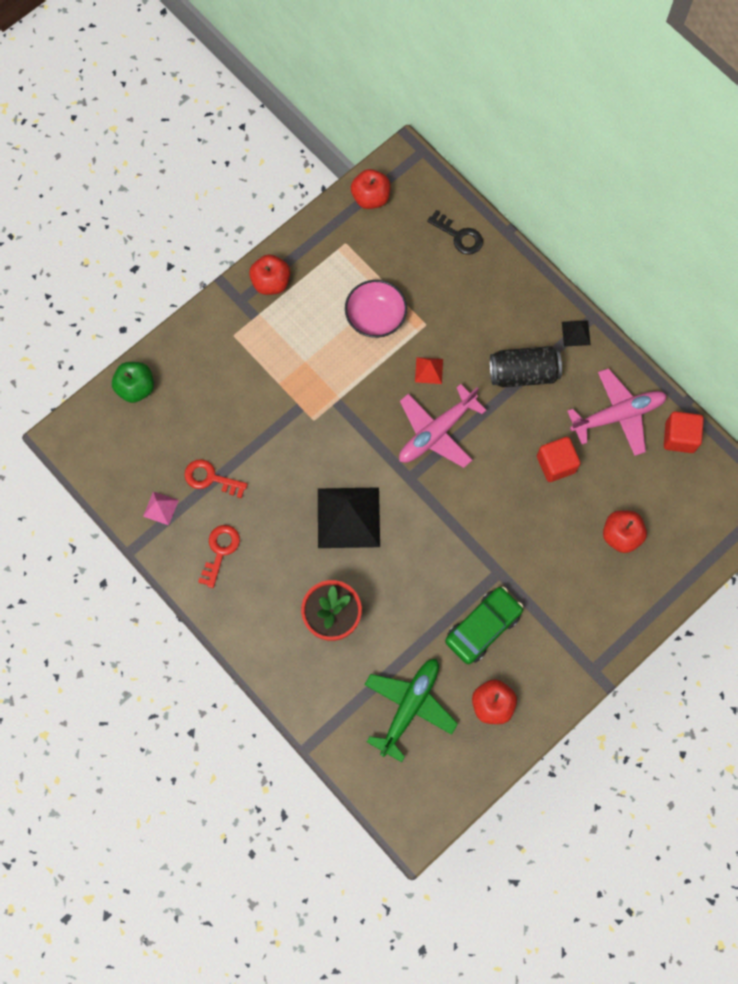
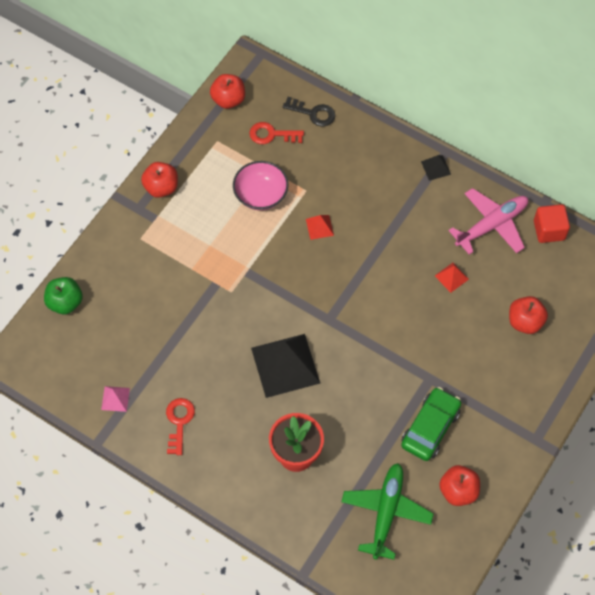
camera: 15 degrees left, 10 degrees down
red key [184,459,248,498] -> red key moved to [249,122,304,144]
pink plane [399,384,486,468] -> none
black can [490,346,562,387] -> none
red cube [537,437,581,482] -> red pyramid [435,263,469,293]

